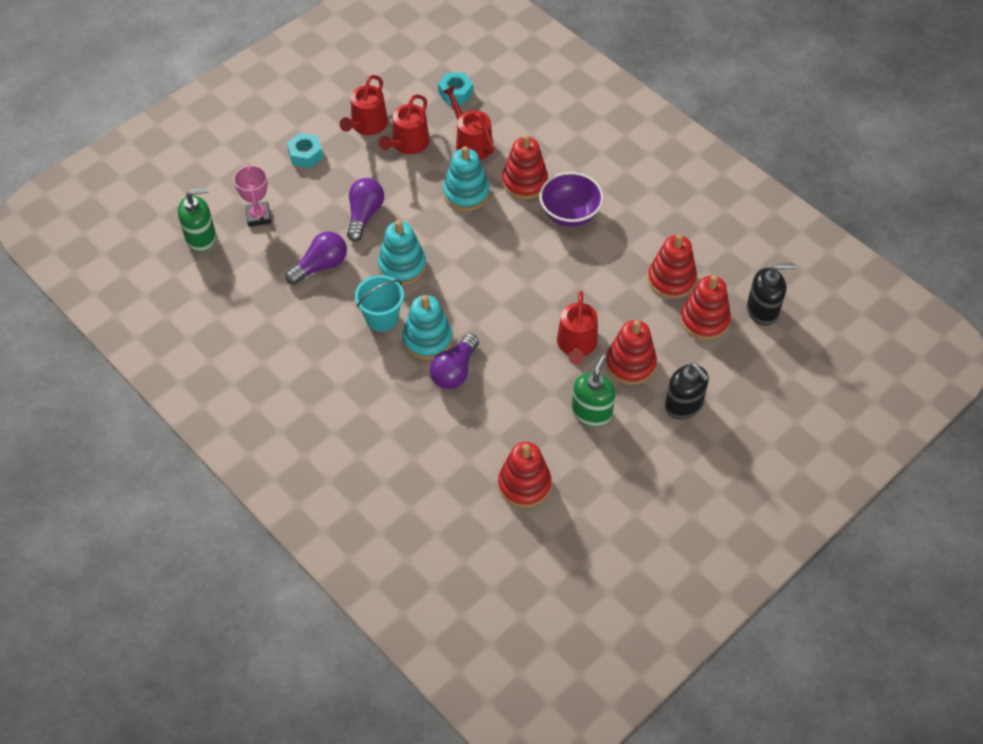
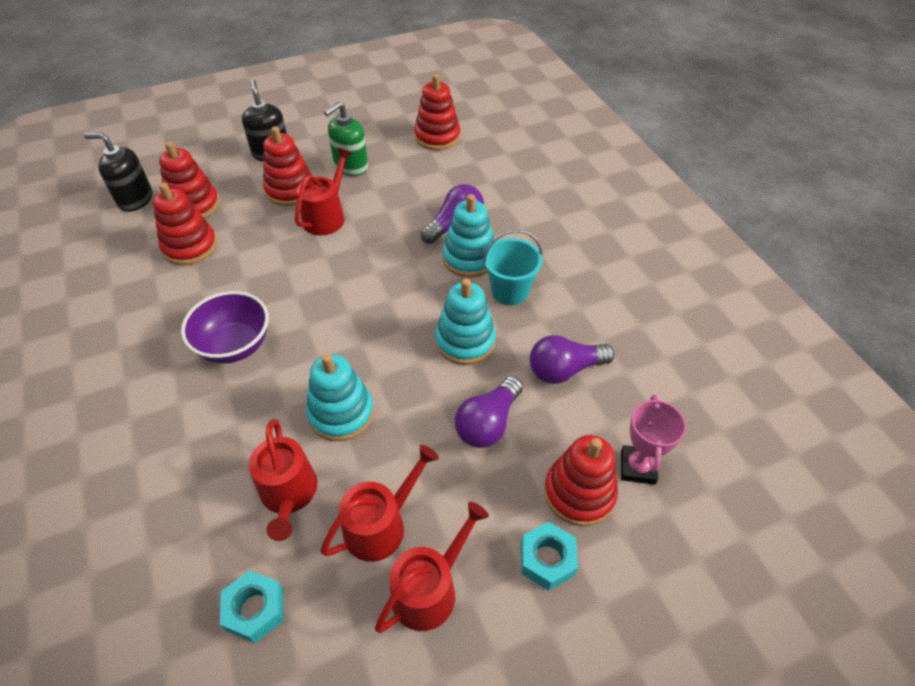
camera: 160 degrees left, 5 degrees down
green soap dispenser [178,187,216,252] -> none
red stacking toy [502,135,548,199] -> red stacking toy moved to [544,435,618,526]

